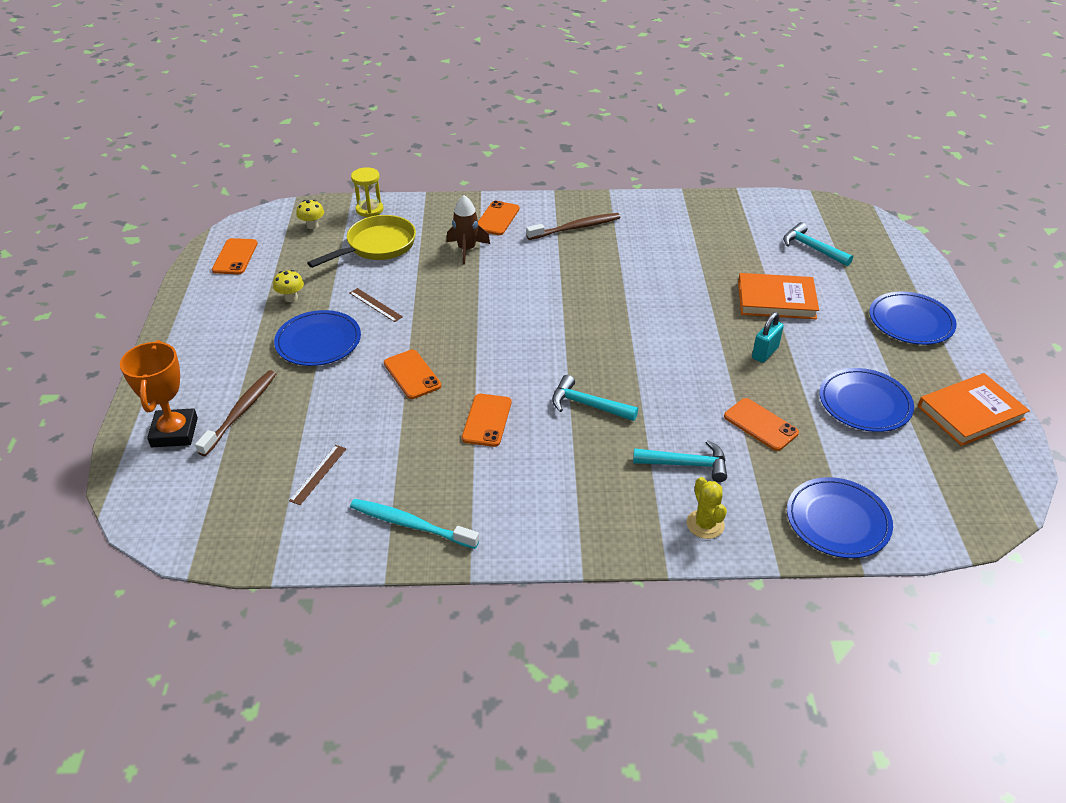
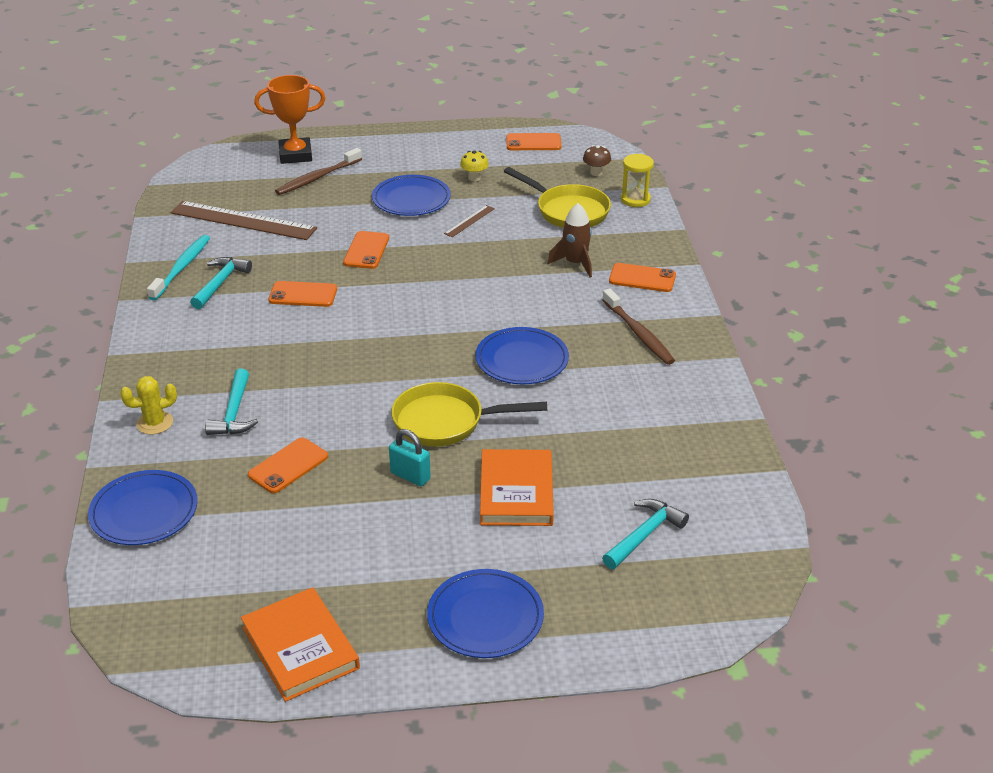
camera: 85 degrees right, 5 degrees down
brown toothbrush [195,370,276,456] -> brown toothbrush turned 120 degrees clockwise [275,148,362,195]
brown ruler [289,445,346,505] -> brown ruler [170,201,317,240], size x2.23
yellow mushroom [296,200,324,229] -> brown mushroom [583,145,611,176]
orange phone [384,350,441,399] -> orange phone turned 45 degrees counterclockwise [343,231,389,269]
turquoise hammer [552,375,638,421] -> turquoise hammer moved to [190,257,252,309]
blue plate [819,368,914,432] -> blue plate moved to [475,327,569,384]
none -> yellow pan [392,382,547,447]

